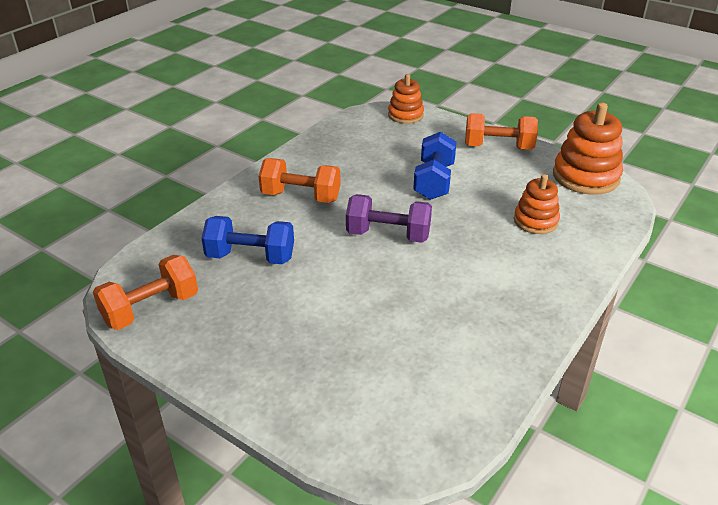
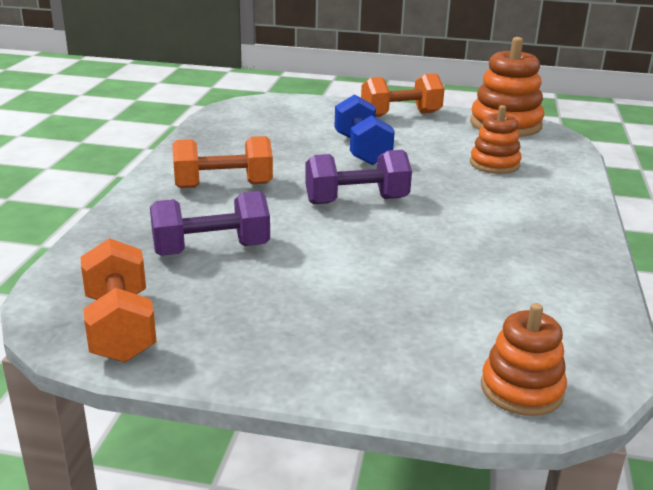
camera: 25 degrees left, 10 degrees down
orange dumbbell [93,255,198,330] -> orange dumbbell turned 45 degrees counterclockwise [80,238,157,362]
blue dumbbell [201,216,294,264] -> purple dumbbell [150,191,270,256]
orange stacking toy [388,74,424,124] -> orange stacking toy moved to [481,303,567,416]

